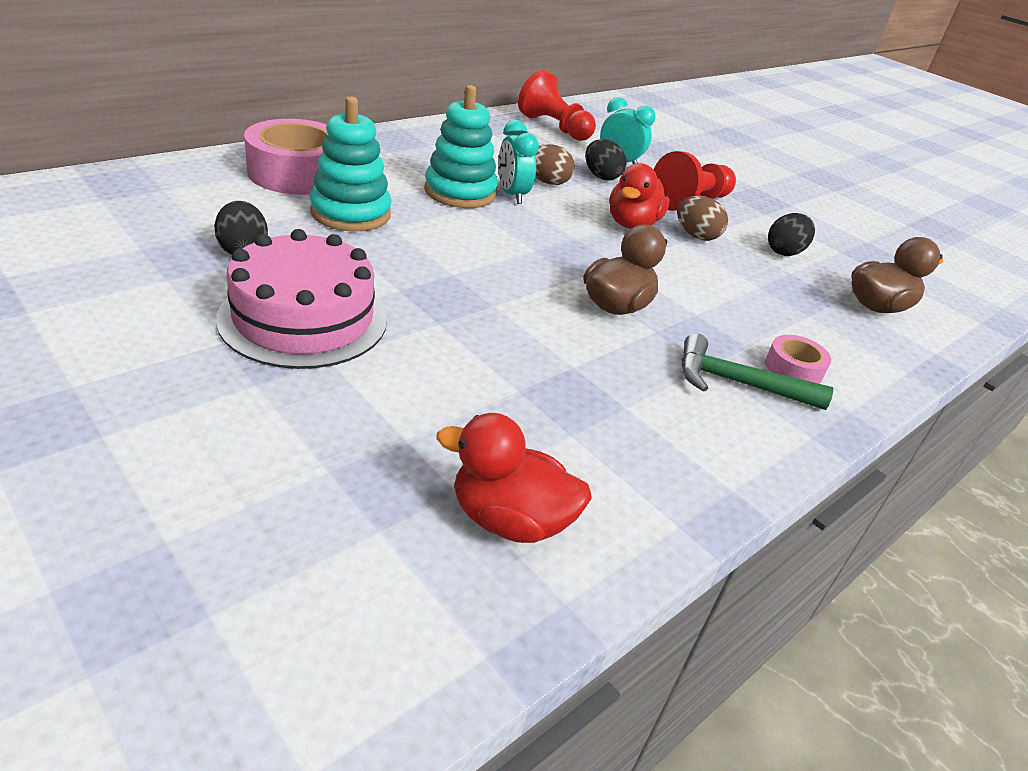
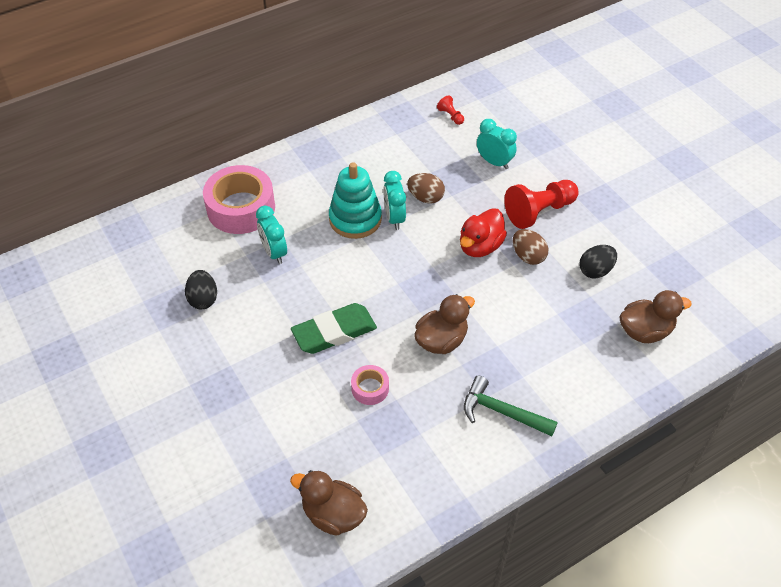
camera: 15 degrees right, 15 degrees up
pink cake [216,229,387,369] -> none
turquoise stacking toy [310,96,391,232] -> turquoise clock [256,206,287,264]
red duck [436,413,592,543] -> brown duck [290,470,368,536]
red pawn [518,70,596,141] -> red pawn [437,95,464,125], size x0.46
black egg [585,139,627,180] -> none
pink tape [765,335,831,384] -> pink tape moved to [351,365,389,405]
none -> green eraser [291,303,377,354]

